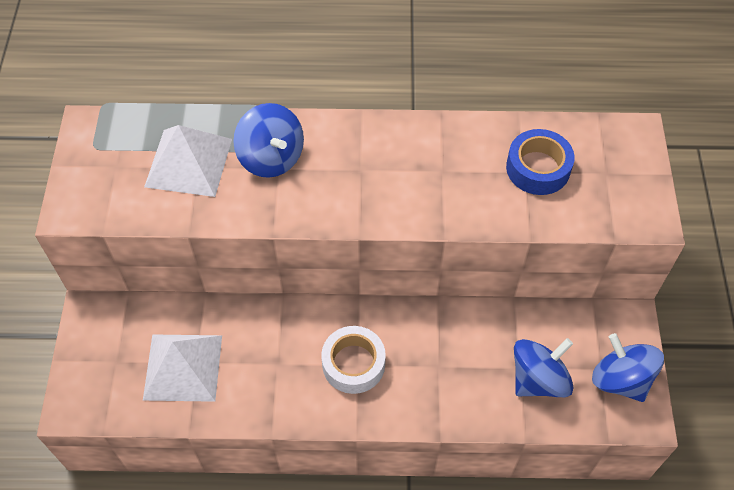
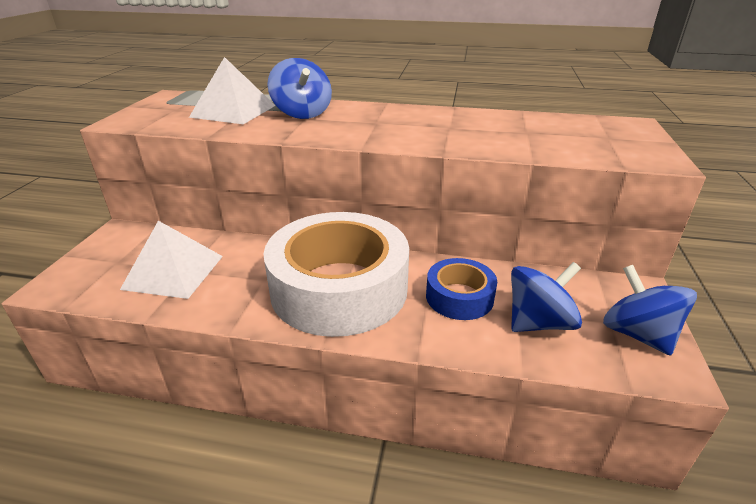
camera: 10 degrees right, 25 degrees down
white tape [321,326,386,394] -> white tape [263,212,409,337], size x2.07
blue tape [506,129,574,195] -> blue tape moved to [426,258,497,320]

